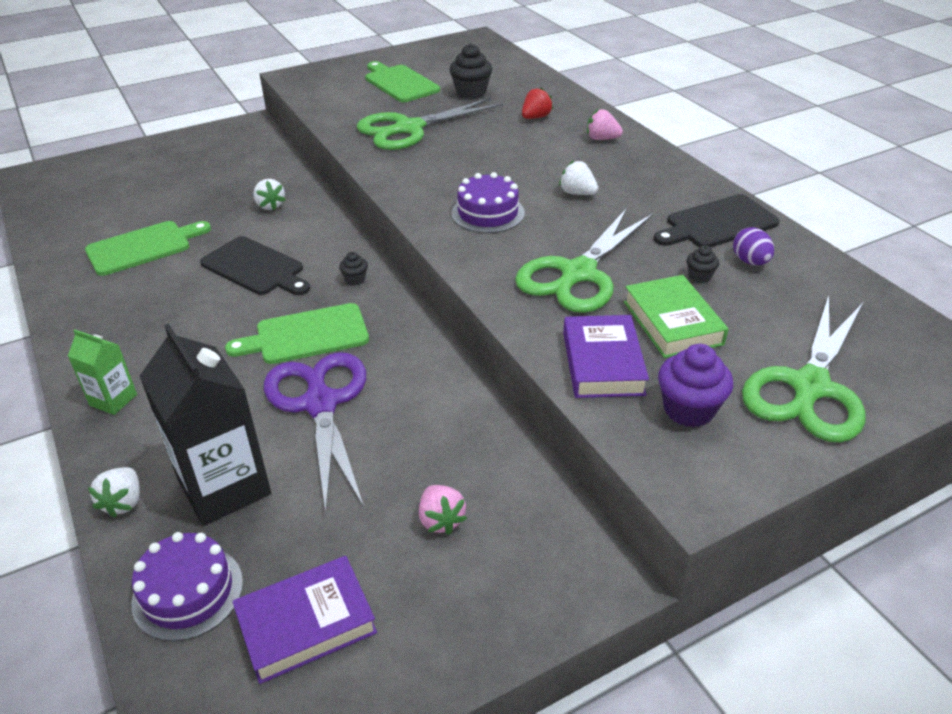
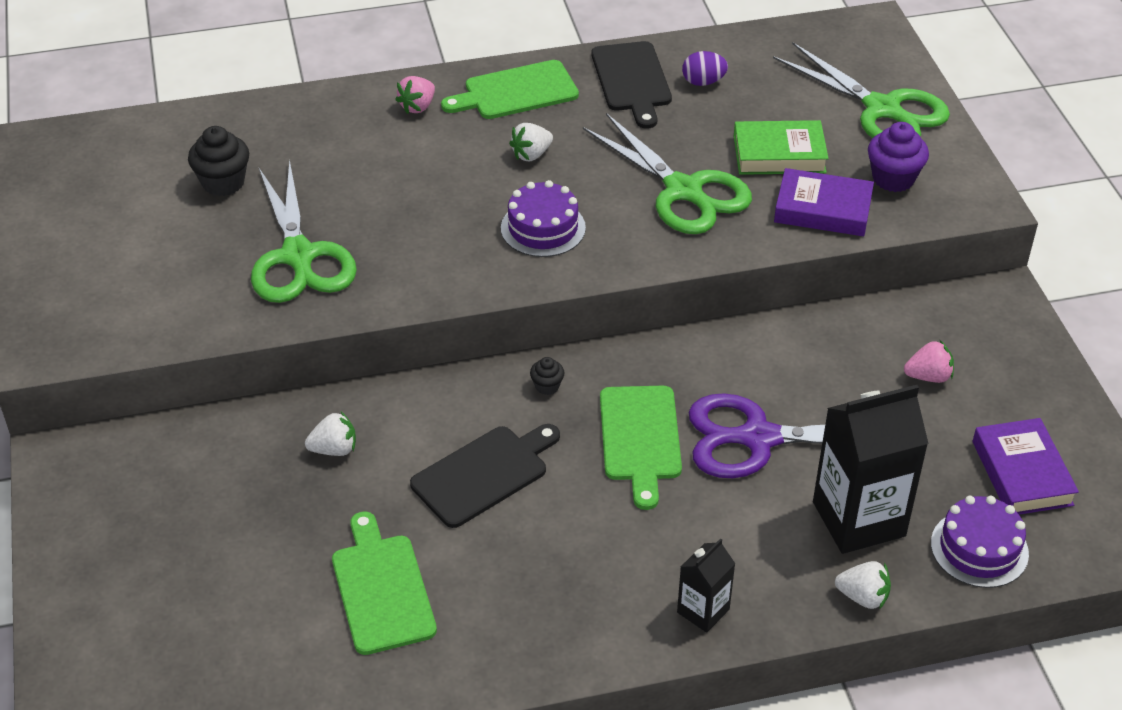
camera: 75 degrees left, 5 degrees up
green carton [68,329,137,415] -> black carton [677,538,735,633]
green cutting board [365,61,440,102] -> green cutting board moved to [441,60,579,119]
red strawberry [522,87,553,119] -> none
black cupcake [686,245,719,283] -> none

